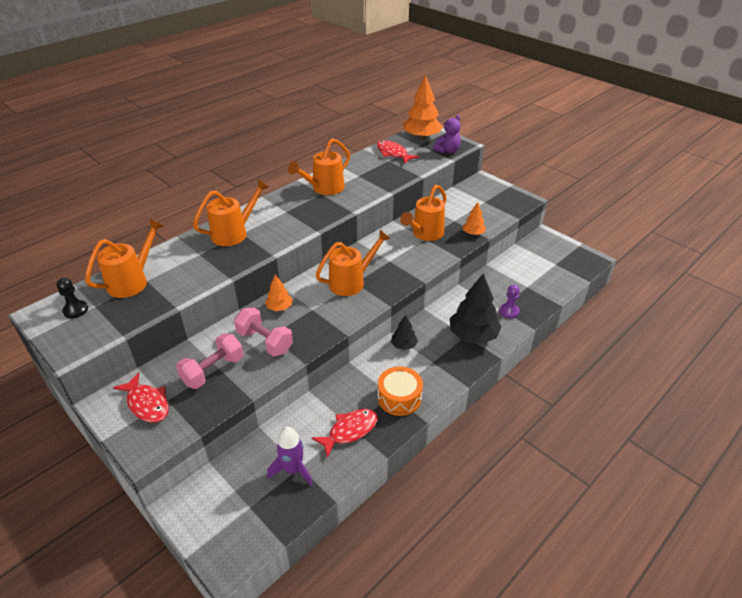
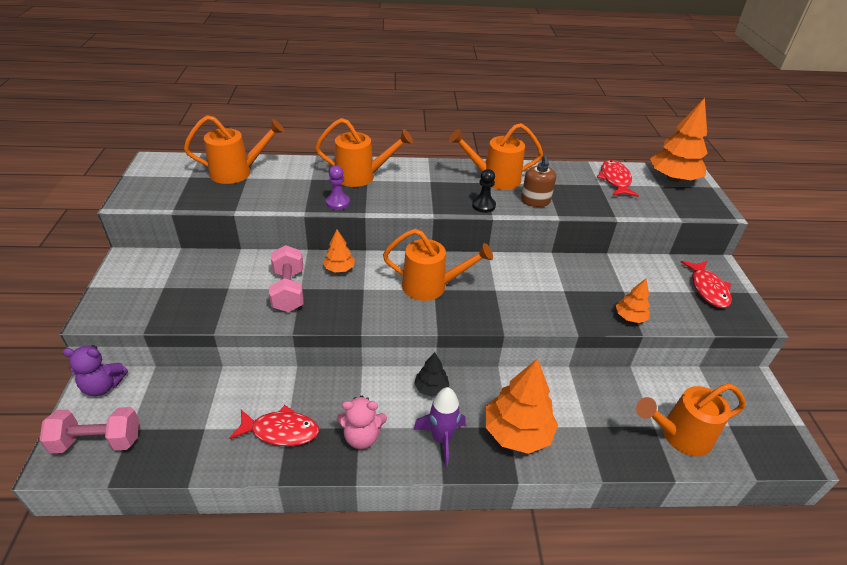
camera: 40 degrees right, 0 degrees up
black pawn [57,278,88,318] -> black pawn moved to [472,169,496,213]
red fish [113,372,169,423] -> red fish moved to [681,261,732,308]
pink dumbbell [176,333,244,389] -> pink dumbbell moved to [40,407,139,453]
purple rocket [267,427,313,486] -> purple rocket moved to [413,387,466,467]
orange drum [378,366,423,416] -> pink teddy bear [337,396,387,449]
orange watering can [400,185,447,241] -> orange watering can moved to [636,383,745,457]
purple teddy bear [433,115,461,154] -> purple teddy bear moved to [62,345,128,396]
black tree [450,274,501,344] -> orange tree [485,358,558,454]
purple pawn [499,285,520,318] -> purple pawn moved to [326,166,350,210]
none -> brown soap dispenser [521,155,556,207]

